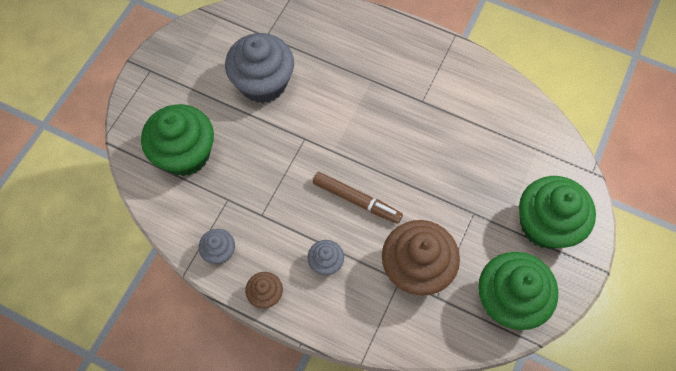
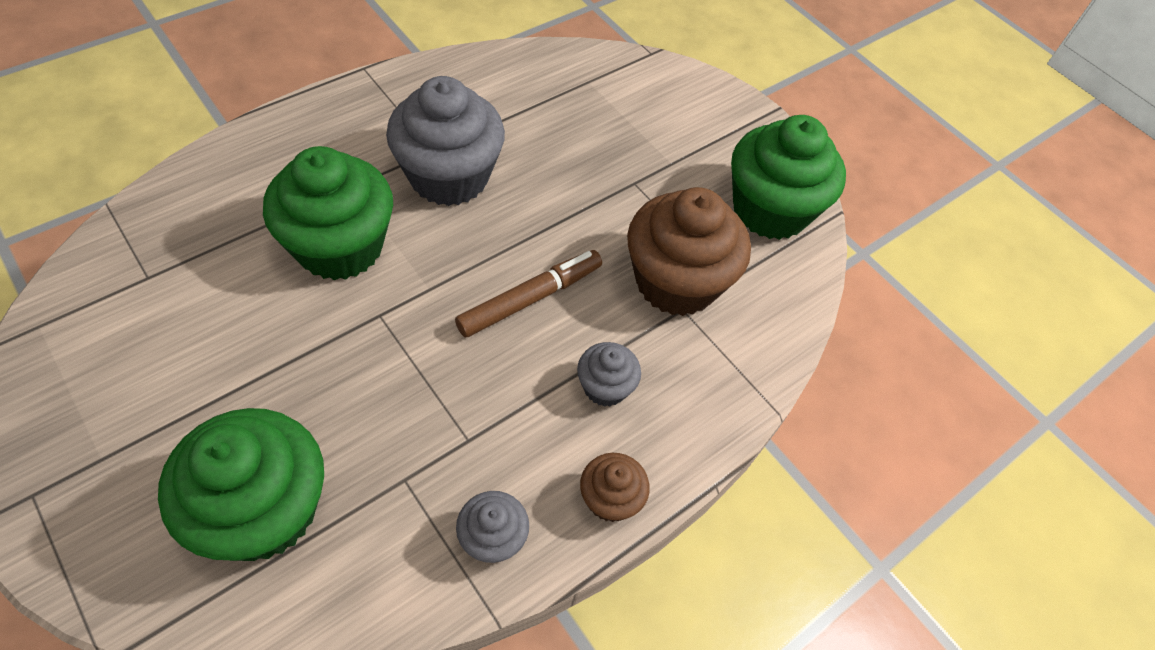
camera: 70 degrees left, 10 degrees down
grey cupcake [225,33,294,103] -> grey cupcake moved to [386,76,505,206]
green cupcake [519,176,596,249] -> green cupcake moved to [263,146,393,281]

